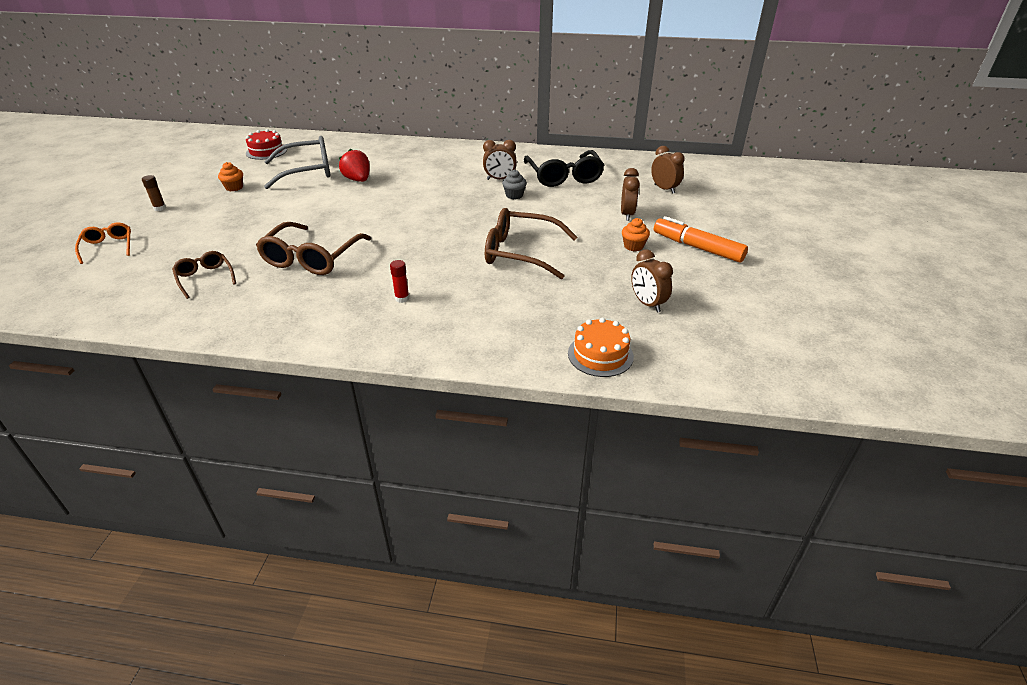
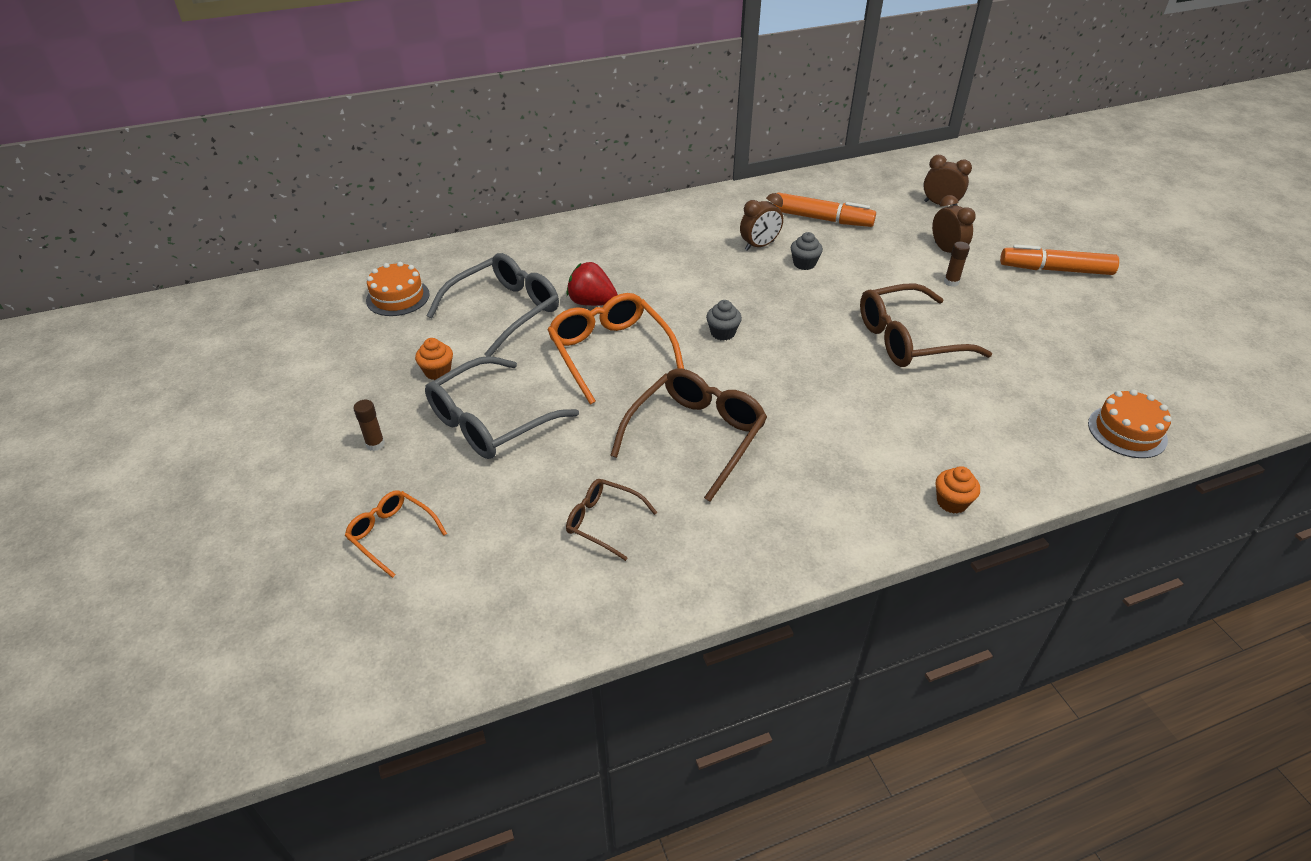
camera: 30 degrees left, 5 degrees up
red cake [246,129,287,160] -> orange cake [366,262,430,316]
brown glasses [256,222,371,275] -> brown glasses turned 135 degrees counterclockwise [610,369,767,502]
red glue stick [390,260,409,303] -> none
black glasses [524,150,604,187] -> orange marker [773,192,876,227]
orange cupcake [622,218,650,251] -> orange cupcake moved to [936,466,980,514]
brown clock [631,249,673,312] -> none
none -> grey glasses [425,356,579,459]
none -> orange glasses [548,293,684,404]
none -> grey cupcake [706,300,742,341]
none -> brown glue stick [944,242,970,287]

